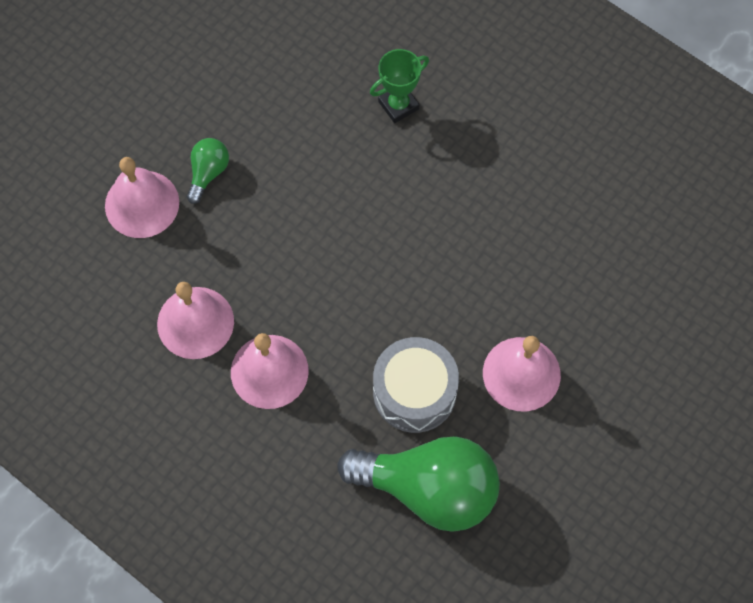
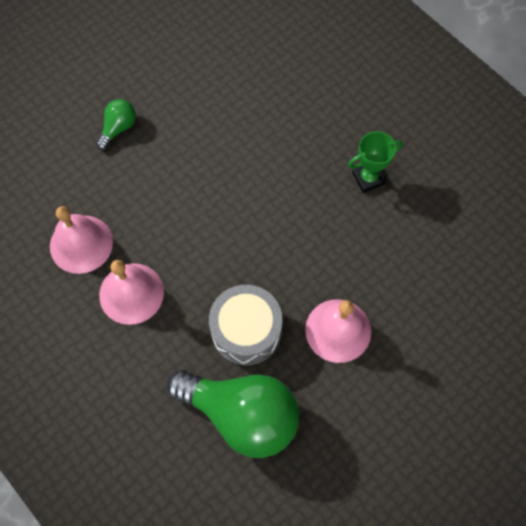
camera: 10 degrees right, 0 degrees up
pink bell [105,157,179,238] -> none
green trophy [370,49,429,123] -> green trophy moved to [348,131,403,193]

